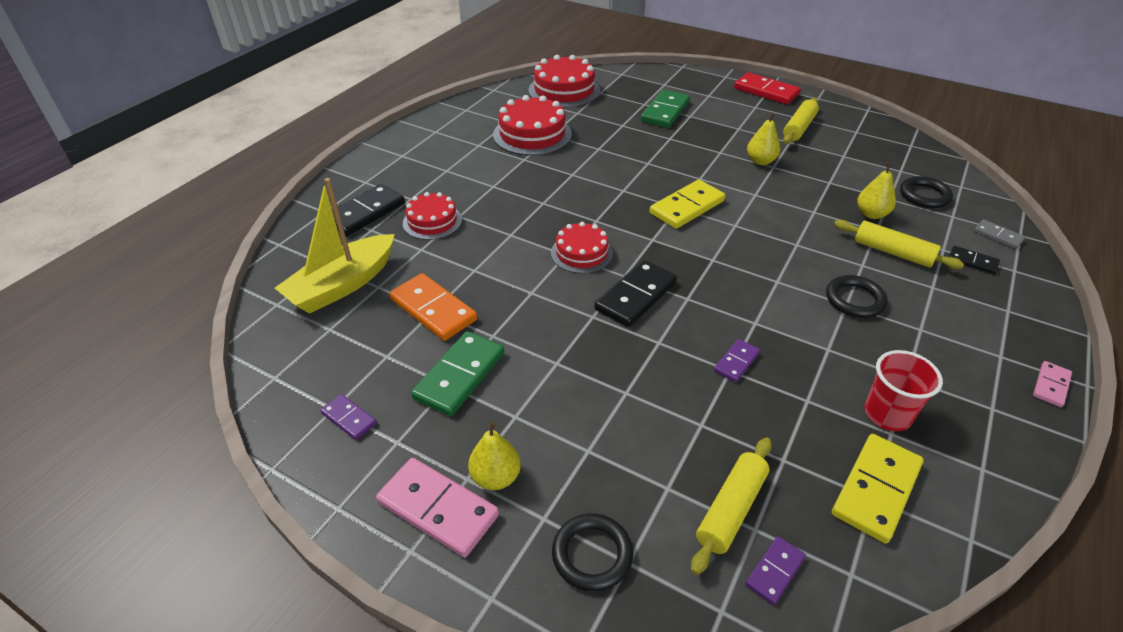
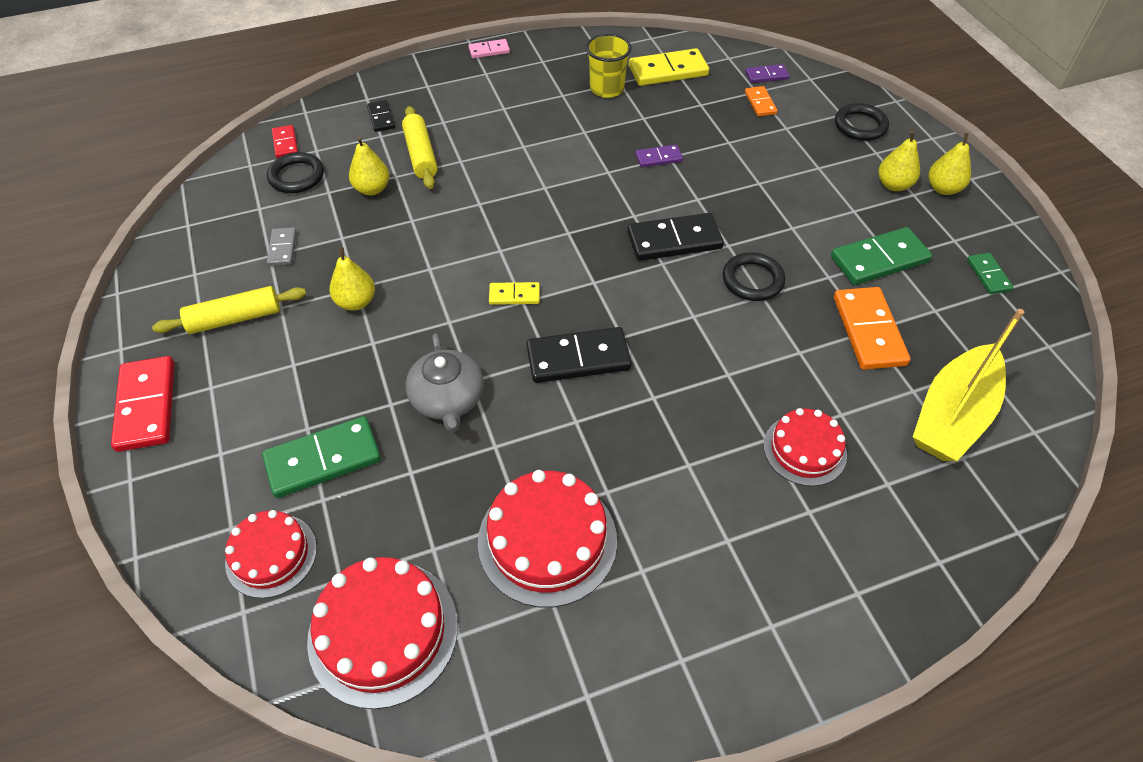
camera: 140 degrees left, 10 degrees up
yellow boat [275,178,394,314] -> yellow boat turned 135 degrees clockwise [913,309,1024,461]
purple domino [320,394,377,440] -> green domino [967,253,1014,294]
black domino [332,184,405,236] -> black domino moved to [526,327,632,383]
pink domino [376,458,499,557] -> yellow pear [929,133,971,195]
red cake [551,222,613,274] -> red cake moved to [225,510,317,598]
yellow domino [649,180,725,229] -> yellow domino [489,282,540,305], size x0.54
yellow rolling pin [691,437,772,575] -> orange domino [745,86,777,116]
black ring [826,275,888,318] -> black ring moved to [723,252,785,301]
red cup [864,350,943,431] -> yellow cup [586,34,632,98]
grey domino [974,220,1025,249] -> grey domino moved to [267,227,297,266]
none -> red domino [272,125,298,158]
none -> grey teapot [406,333,484,432]

